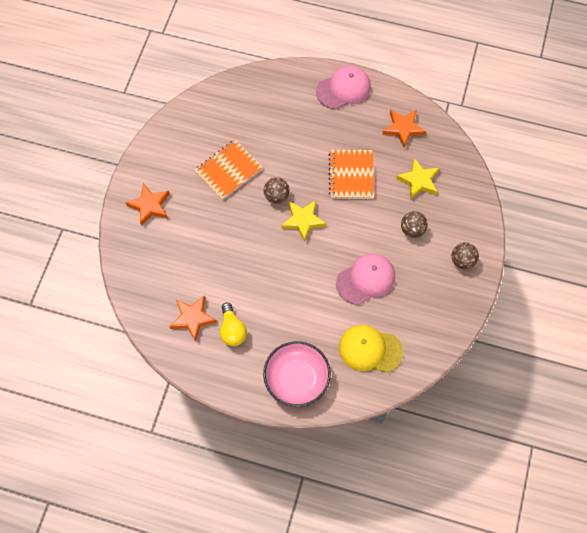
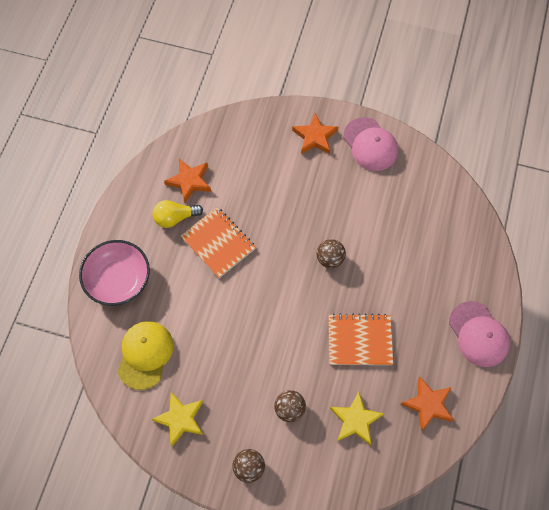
camera: 90 degrees right, 0 degrees up
orange notebook [194,140,263,200] -> orange notebook moved to [181,207,256,278]
yellow star [281,200,326,242] -> yellow star moved to [151,392,203,447]
pink cap [336,254,395,305] -> pink cap moved to [343,117,398,171]

